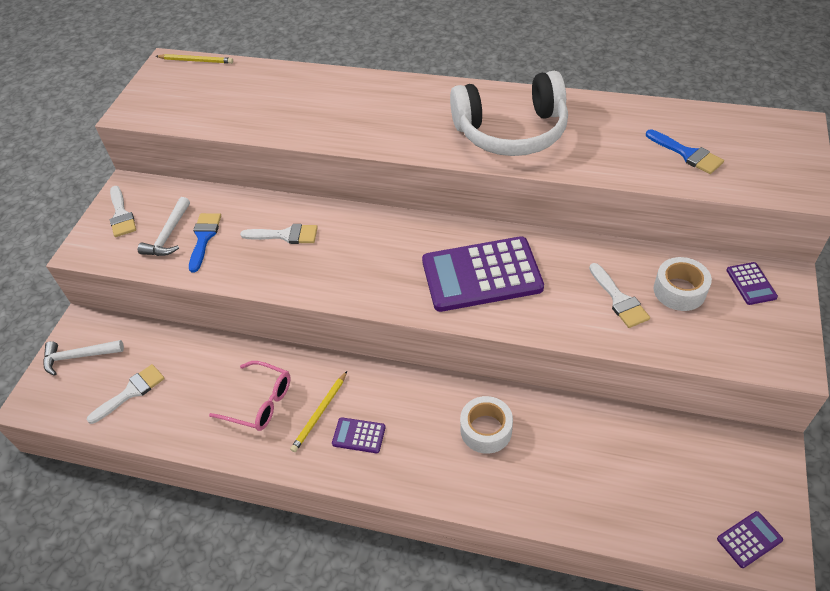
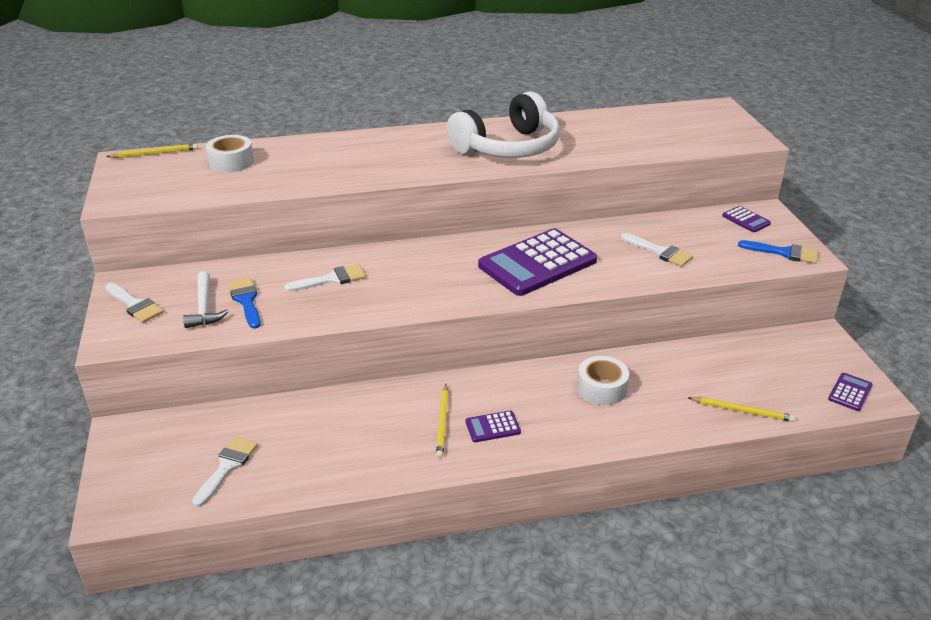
camera: 30 degrees left, 15 degrees down
white hammer [43,340,124,376] -> none
pink glasses [209,361,291,431] -> none
blue brush [646,129,724,174] -> blue brush moved to [738,240,818,264]
white tape [654,257,712,311] -> white tape moved to [206,135,254,172]
none -> yellow pencil [687,397,795,422]

